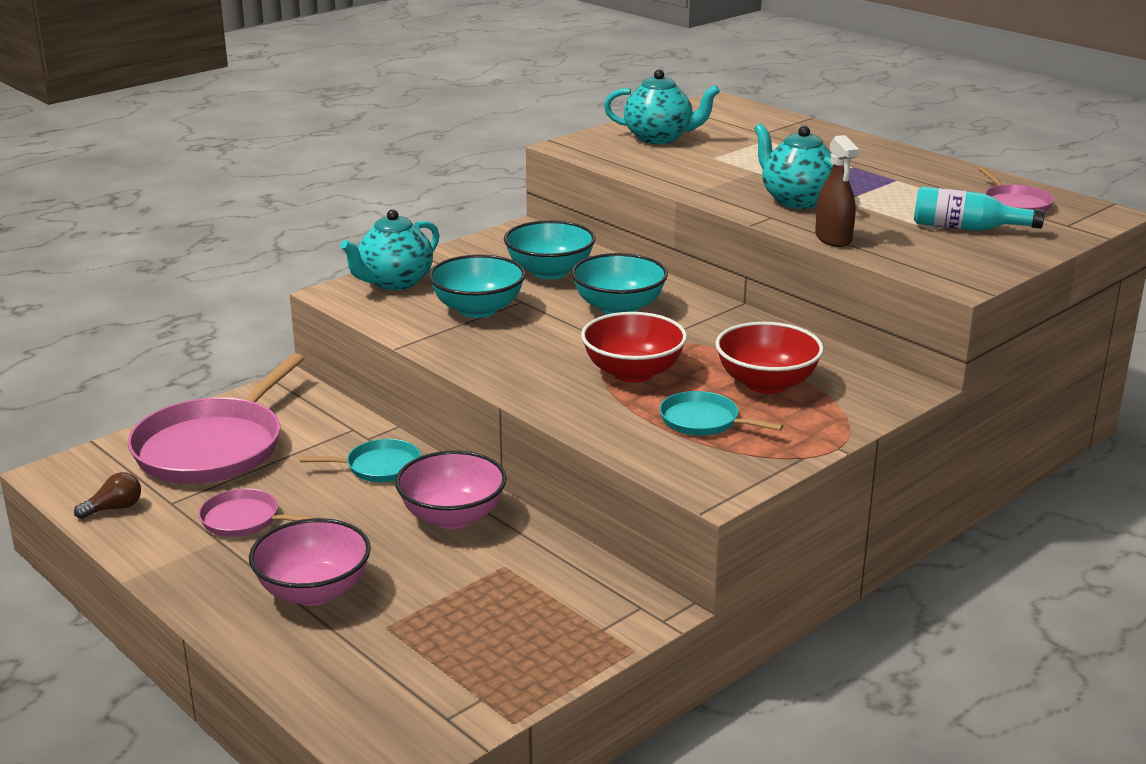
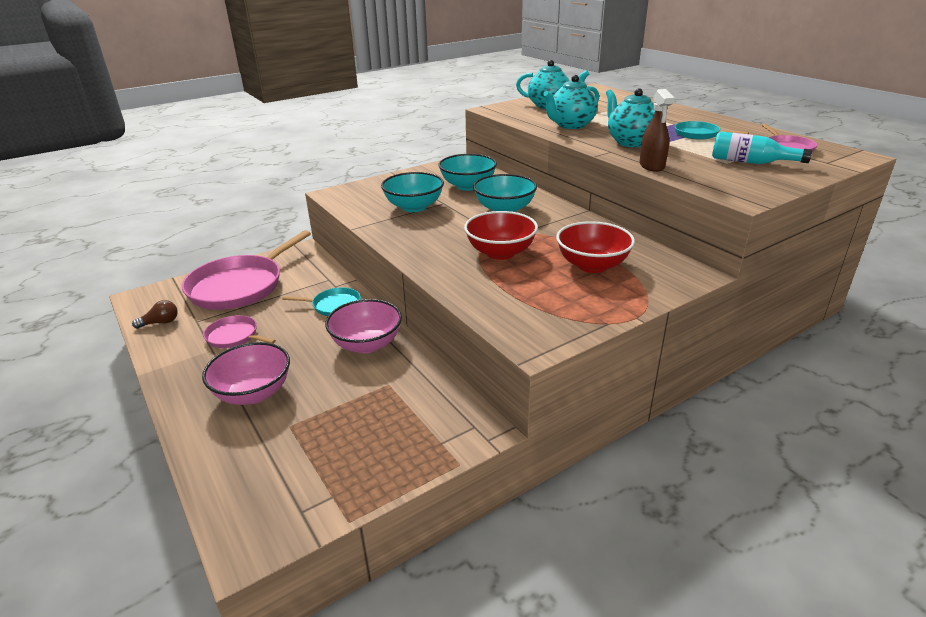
camera: 10 degrees right, 5 degrees up
turquoise teapot [340,209,439,290] -> turquoise teapot moved to [543,75,599,129]
turquoise pan [659,391,783,436] -> turquoise pan moved to [675,121,749,140]

